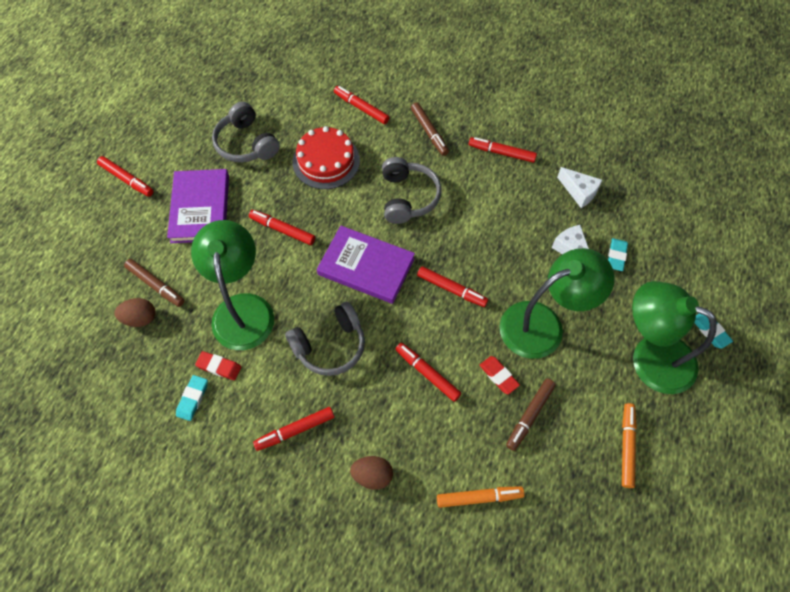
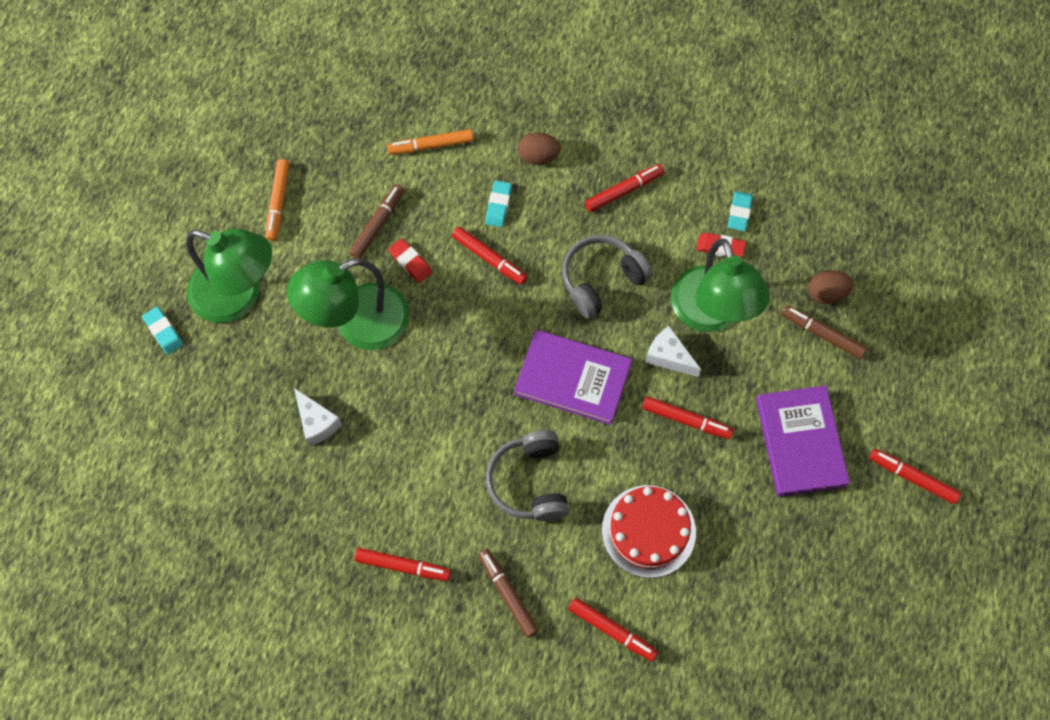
camera: 175 degrees right, 5 degrees up
grey headphones [212,102,280,163] -> none
red marker [417,266,488,307] -> none
white cheese [557,167,602,208] -> white cheese moved to [645,326,701,377]
turquoise eraser [608,238,628,271] -> turquoise eraser moved to [485,181,512,227]

